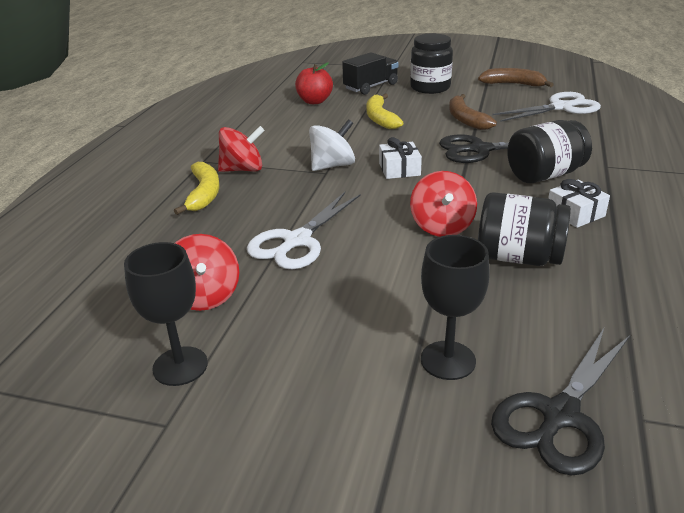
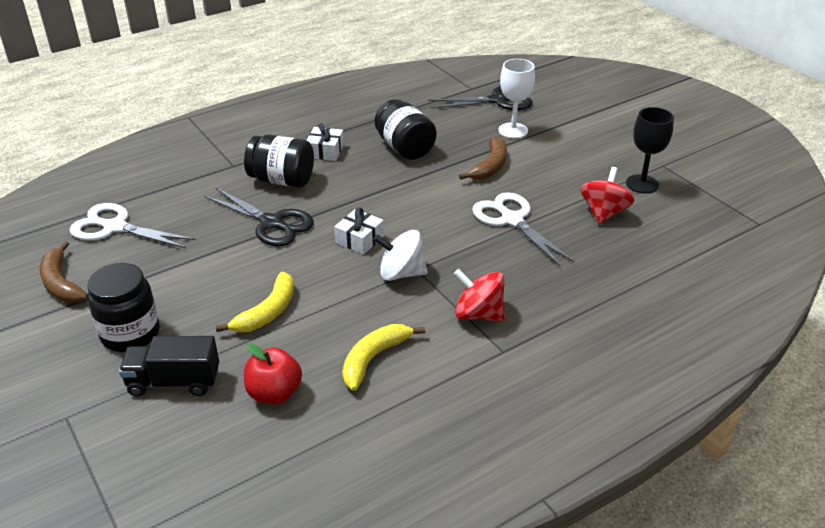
camera: 140 degrees left, 5 degrees up
yellow banana [174,162,220,215] -> yellow banana moved to [342,324,425,391]
white scissors [247,192,361,269] -> white scissors turned 105 degrees counterclockwise [472,192,575,267]
red spinning top [410,171,477,237] -> none
black goblet [421,235,489,380] -> white goblet [499,59,535,138]
brown banana [449,94,497,130] -> brown banana moved to [459,136,507,180]

